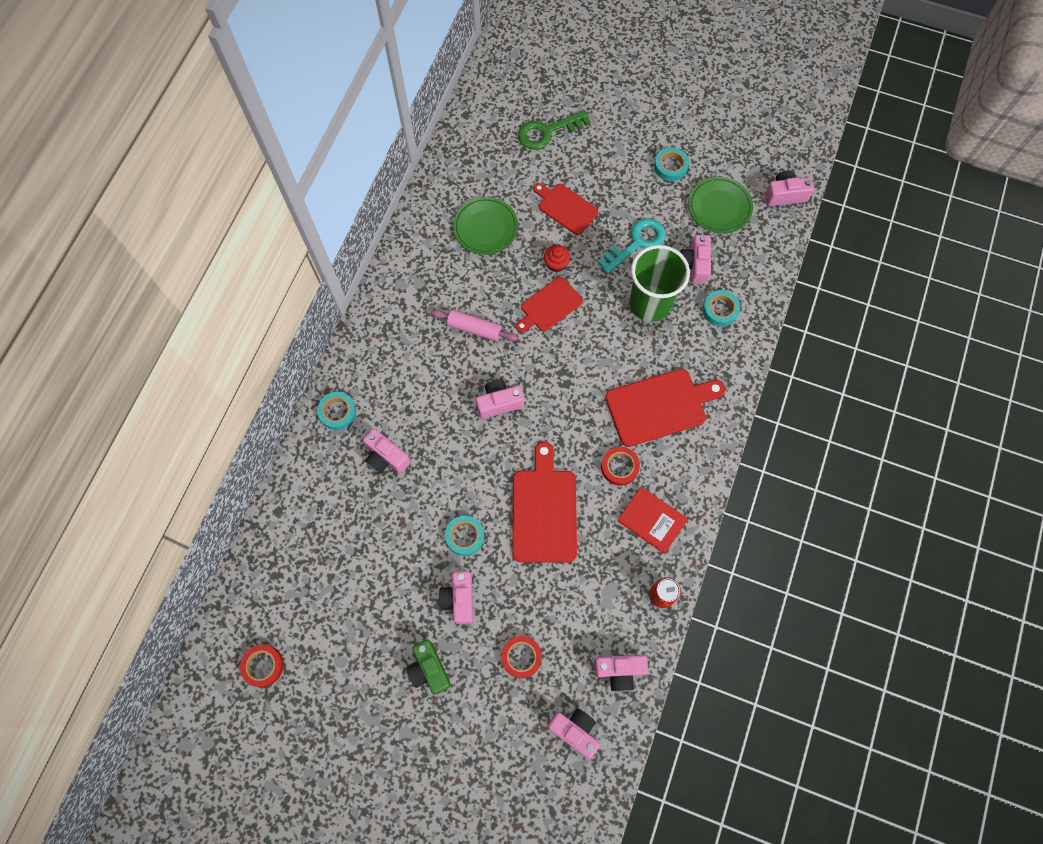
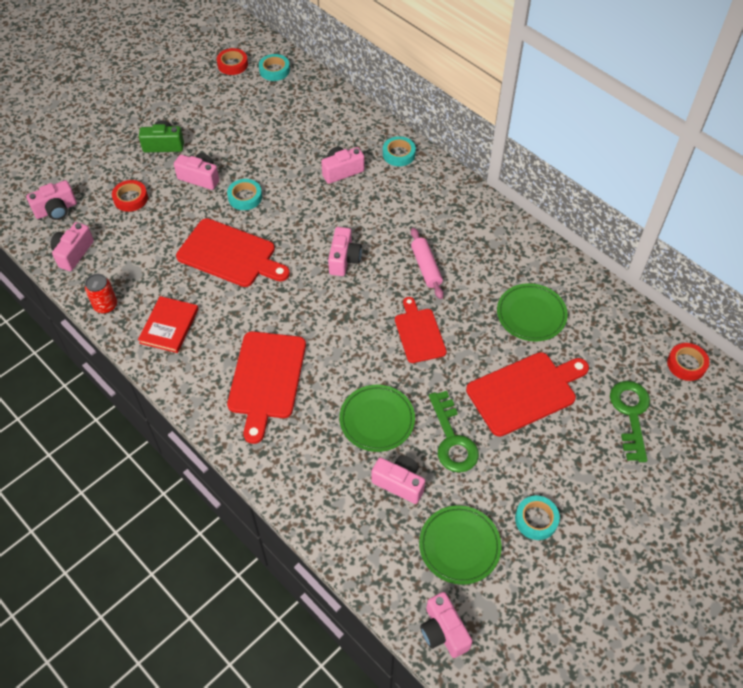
camera: 115 degrees right, 15 degrees down
pink rolling pin [431,310,518,341] -> pink rolling pin turned 60 degrees counterclockwise [411,228,444,299]
red cutting board [533,183,599,235] -> red cutting board [466,352,589,437], size x1.57
red cupcake [544,245,570,272] -> none
turquoise key [598,218,666,274] -> green key [429,391,479,472]
red tape [601,447,640,486] -> red tape moved to [667,343,709,381]
red book [617,487,688,554] -> red book turned 45 degrees counterclockwise [138,296,199,353]
green cup [629,245,690,322] -> green plate [340,385,415,452]
turquoise tape [703,290,740,327] -> turquoise tape moved to [259,54,290,81]
pink camera [765,170,814,206] -> pink camera turned 135 degrees clockwise [420,592,473,658]

